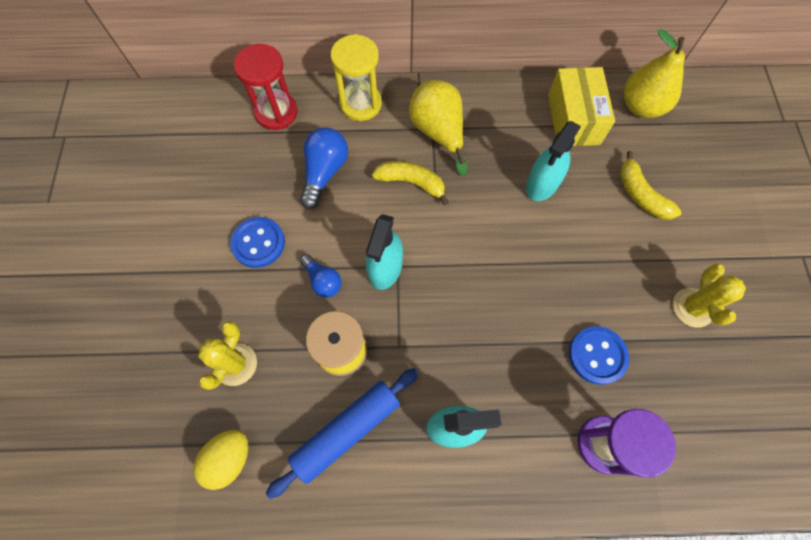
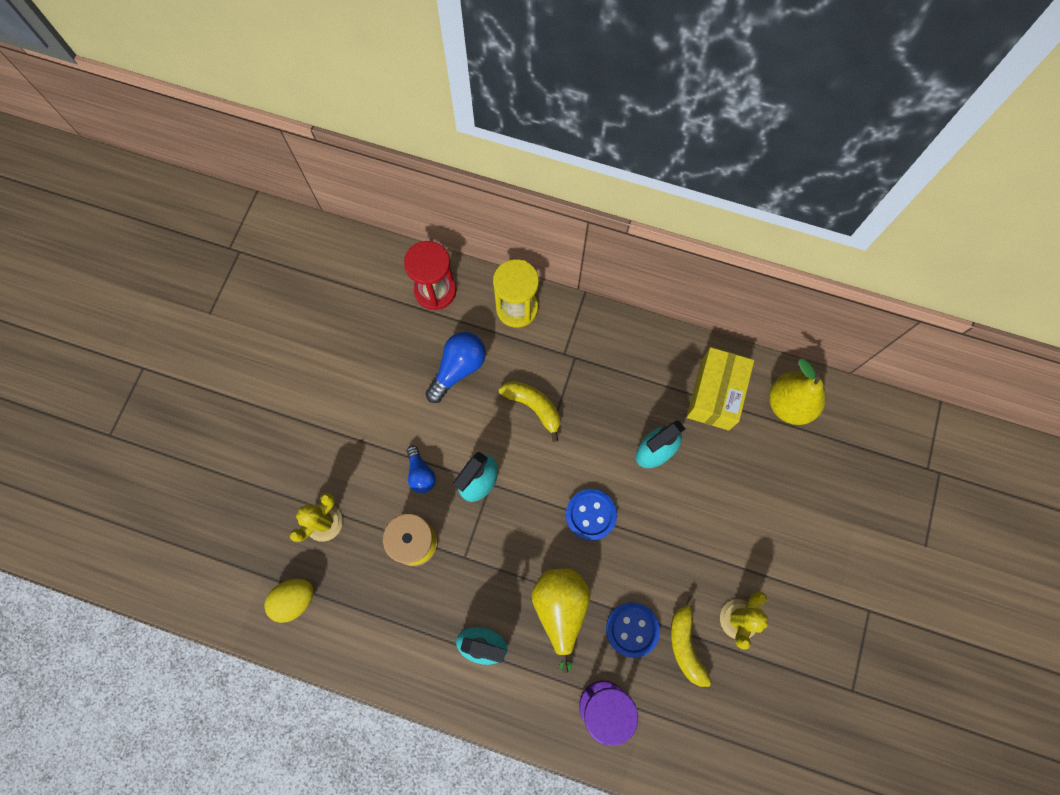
camera: 20 degrees right, 5 degrees up
blue button [230,217,285,268] -> blue button moved to [566,489,617,541]
blue rolling pin [266,368,418,499] -> none
yellow pear [409,80,468,176] -> yellow pear moved to [532,569,590,673]
yellow banana [620,151,682,220] -> yellow banana moved to [670,597,712,687]

